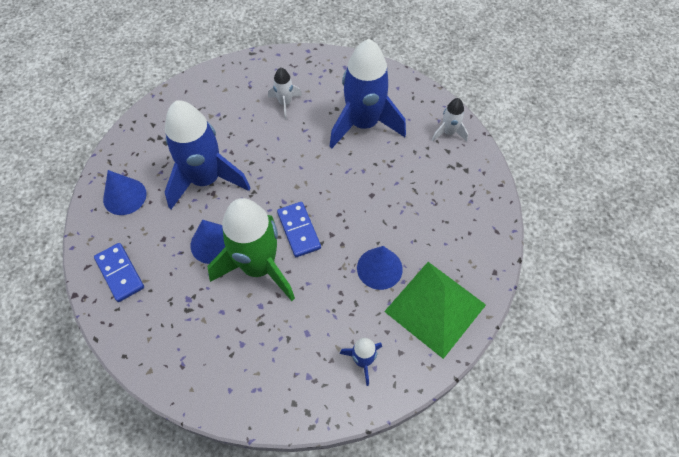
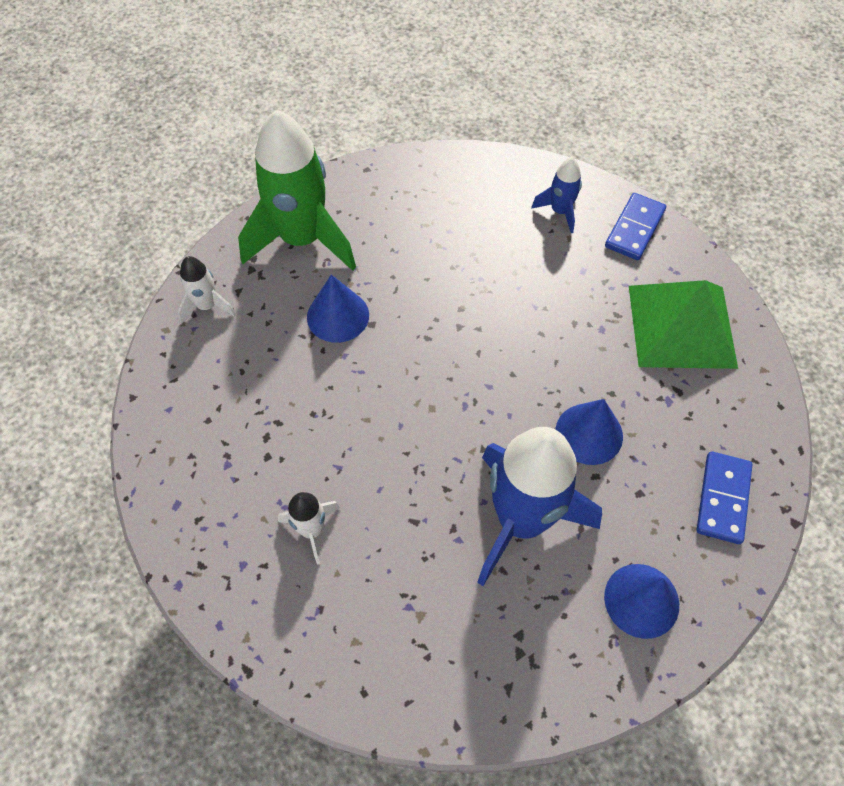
camera: 130 degrees left, 0 degrees up
green rocket [207,198,295,301] -> green rocket moved to [238,110,356,271]
blue domino [277,202,321,257] -> blue domino moved to [605,193,666,260]
blue rocket [330,39,406,148] -> none
blue cone [357,246,403,290] -> blue cone moved to [307,275,369,343]
green pyramid [384,262,486,359] -> green pyramid moved to [629,280,738,369]

